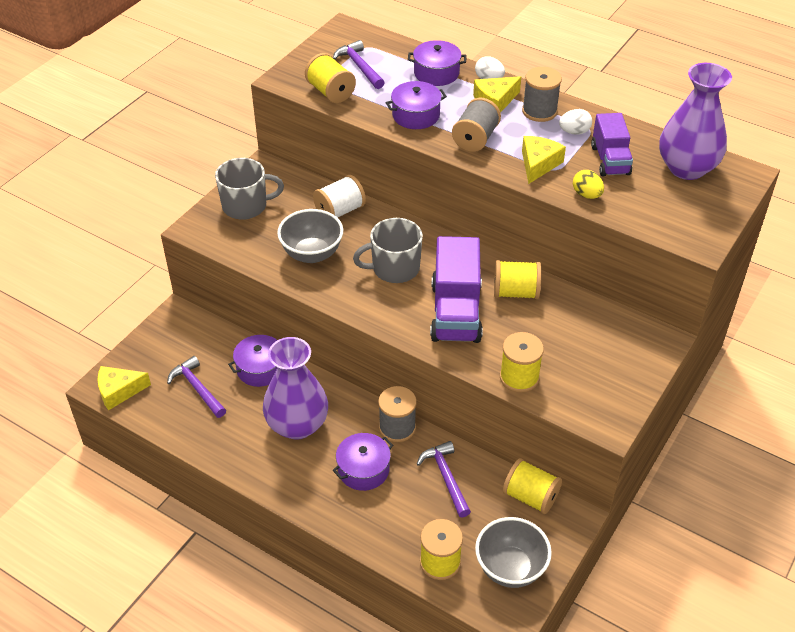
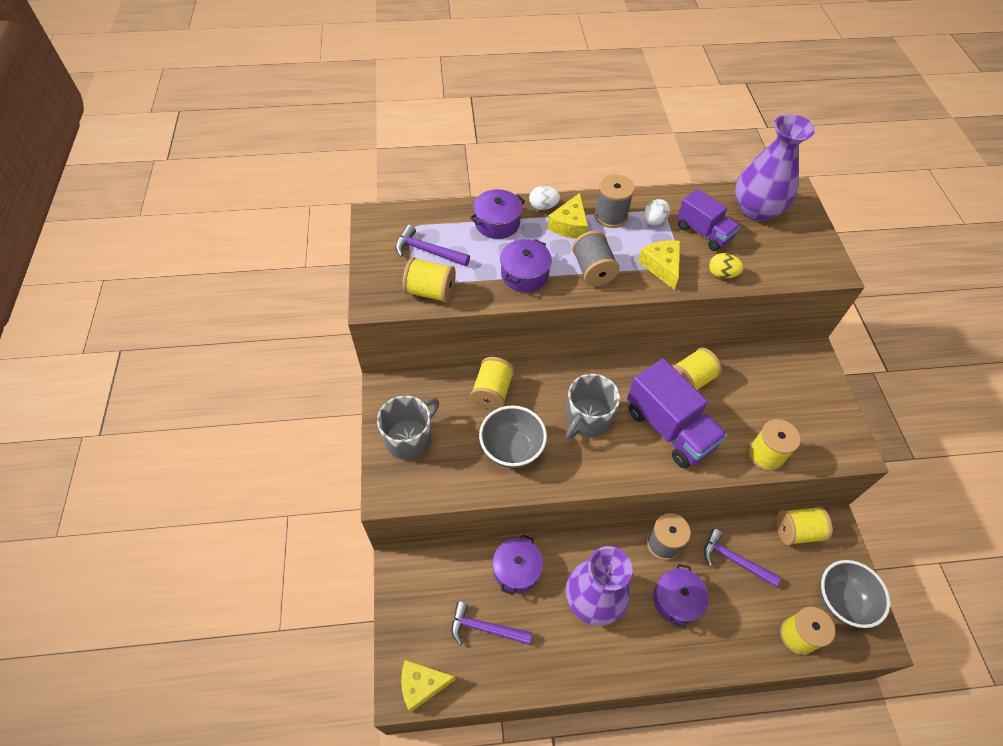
camera: 40 degrees left, 10 degrees up
yellow cheese [97,366,151,411] -> yellow cheese turned 45 degrees clockwise [401,660,456,713]
white spool [313,175,366,218] -> yellow spool [470,357,514,410]

